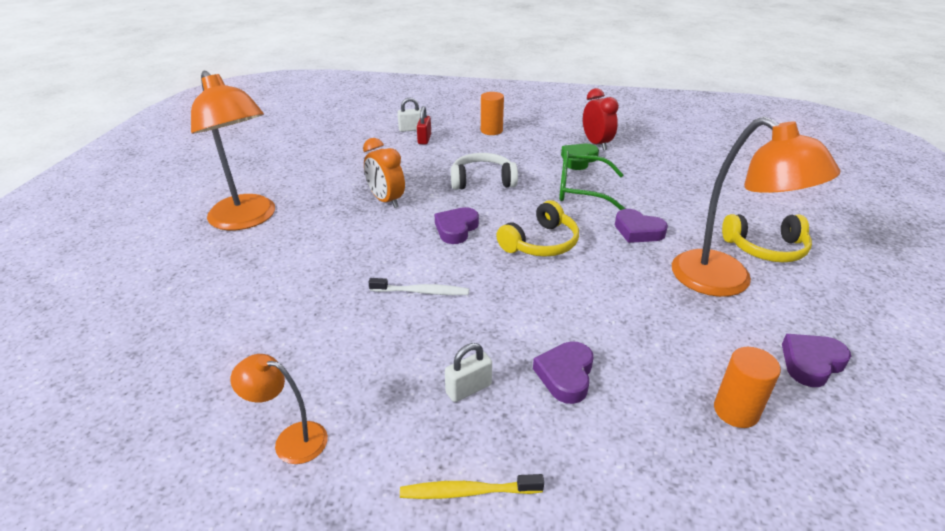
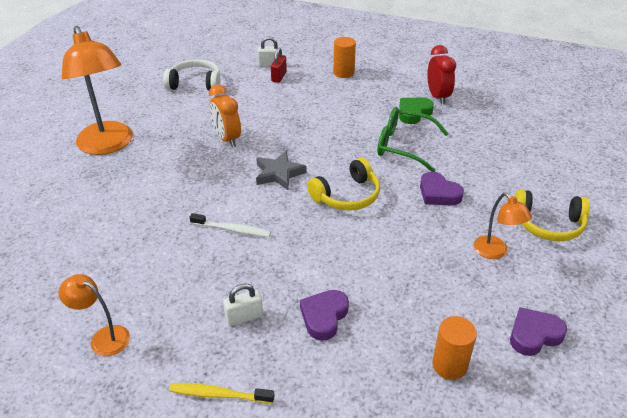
camera: 10 degrees right, 5 degrees up
purple heart [434,207,479,244] -> grey star [256,151,306,190]
white headphones [451,153,518,190] -> white headphones moved to [163,59,220,91]
orange lamp [672,117,840,297] -> orange lamp [474,193,532,259], size x0.49

